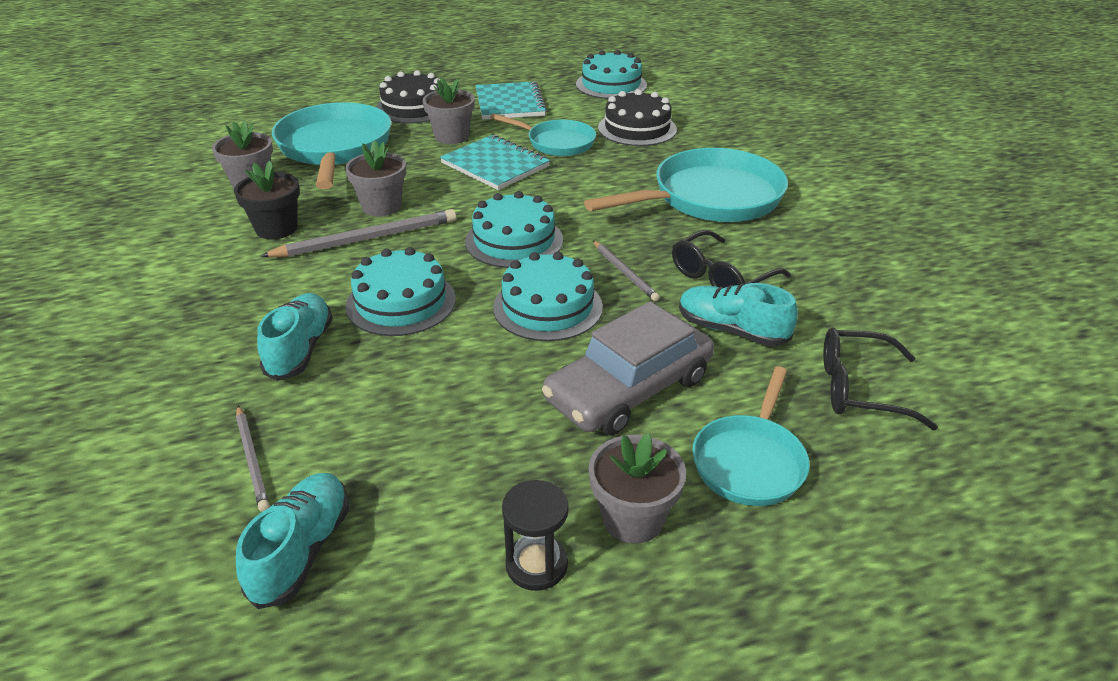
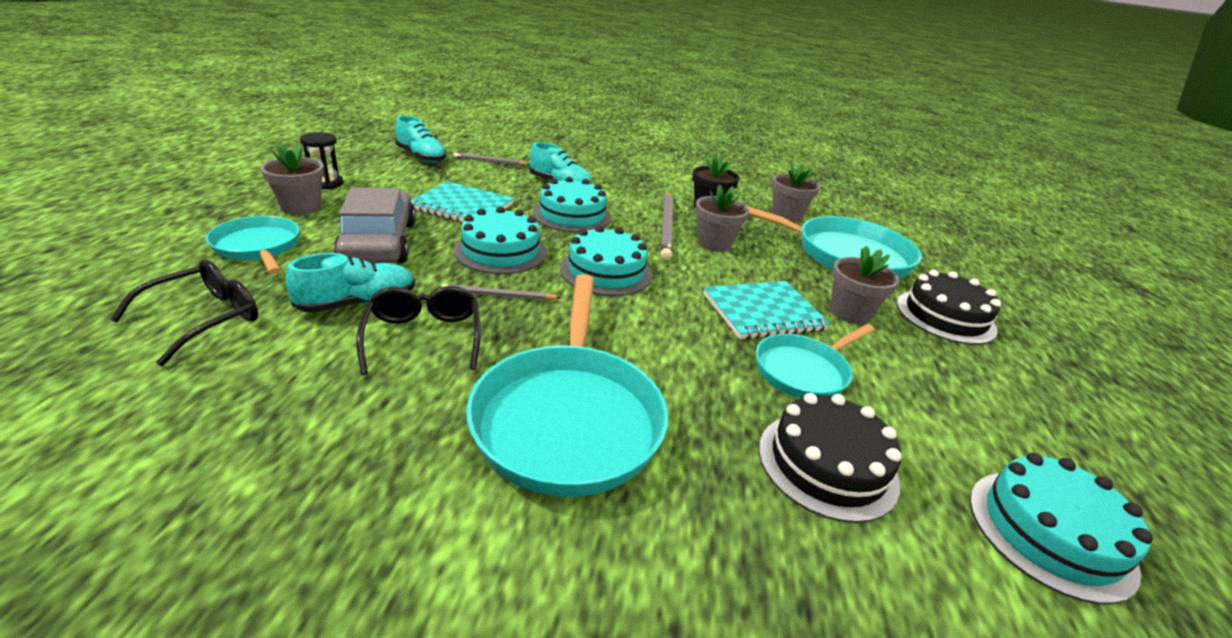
camera: 115 degrees right, 5 degrees down
turquoise notebook [476,82,547,120] -> turquoise notebook moved to [411,181,514,222]

